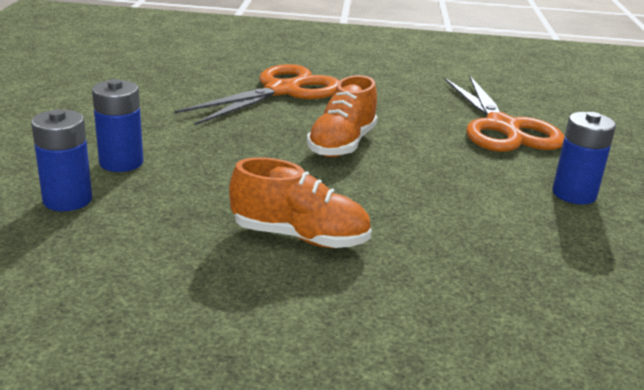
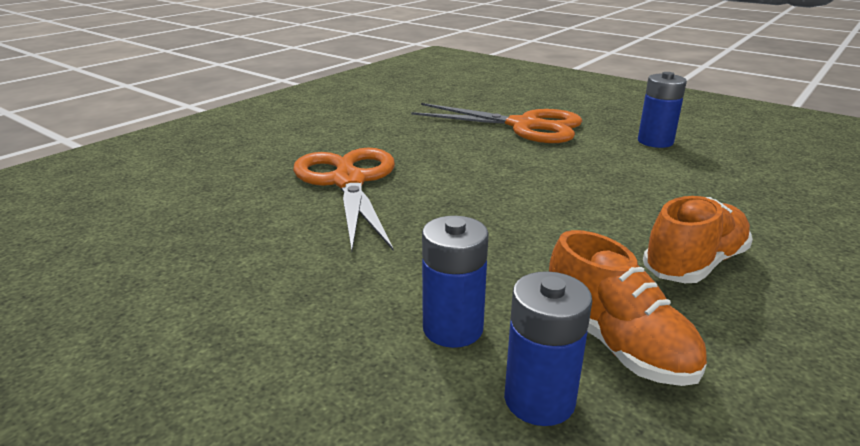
camera: 55 degrees left, 0 degrees up
orange shoe [307,75,378,157] -> orange shoe moved to [549,230,707,386]

